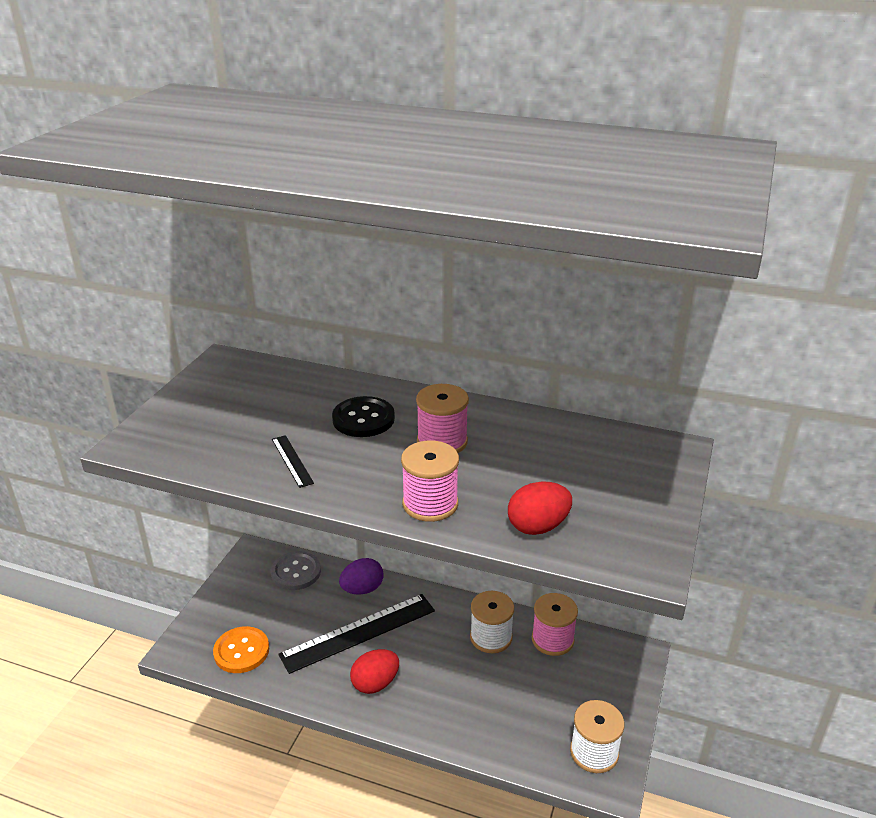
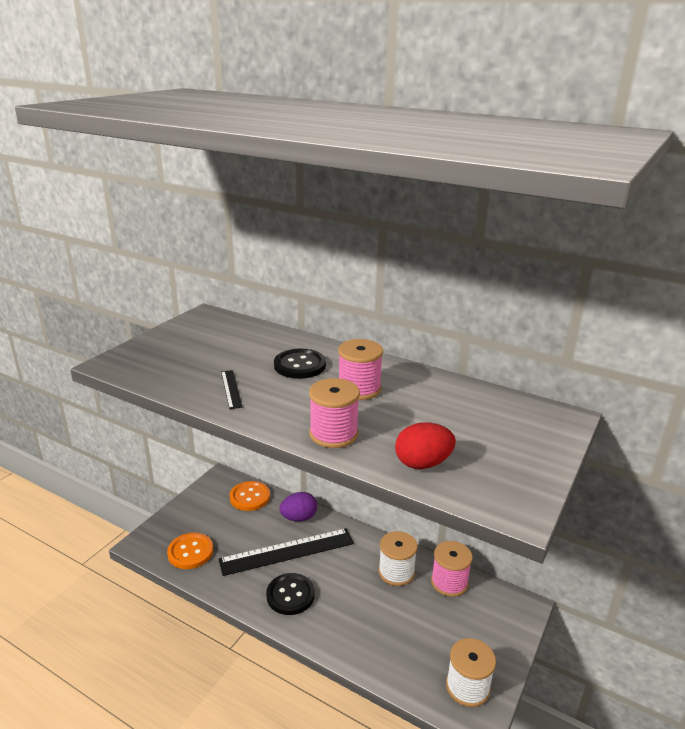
camera: 10 degrees right, 5 degrees down
grey button [271,551,321,590] -> orange button [230,481,270,511]
red egg [350,649,399,694] -> black button [266,573,315,615]

